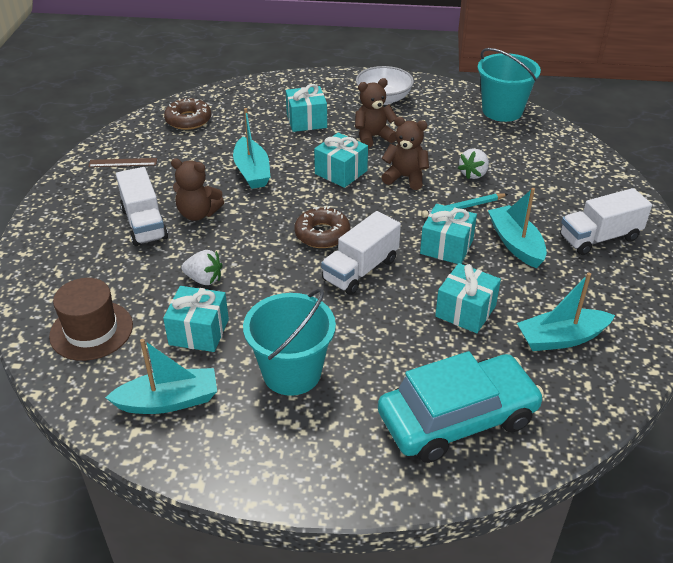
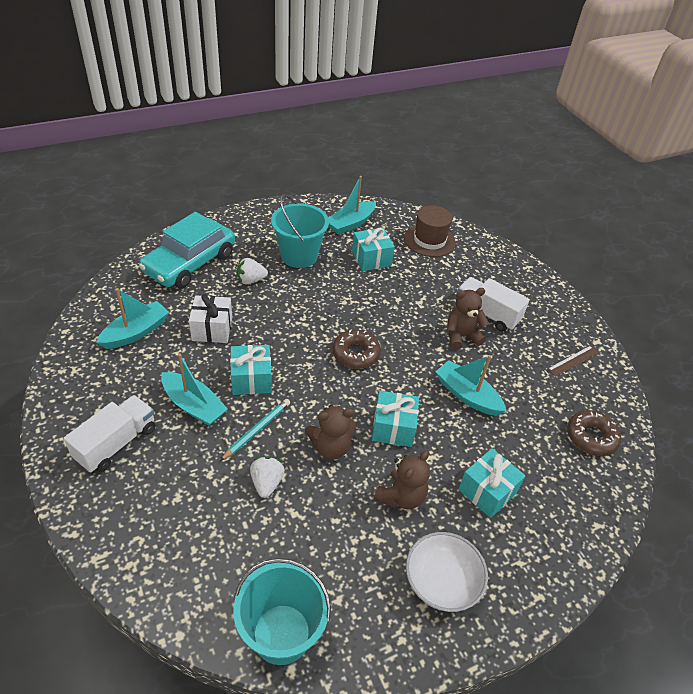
camera: 145 degrees right, 5 degrees up
white strawberry [181,250,223,285] -> white strawberry moved to [237,258,268,284]
white truck [321,211,401,295] -> none
turquoise gift [435,263,501,333] -> white gift [189,294,232,343]

